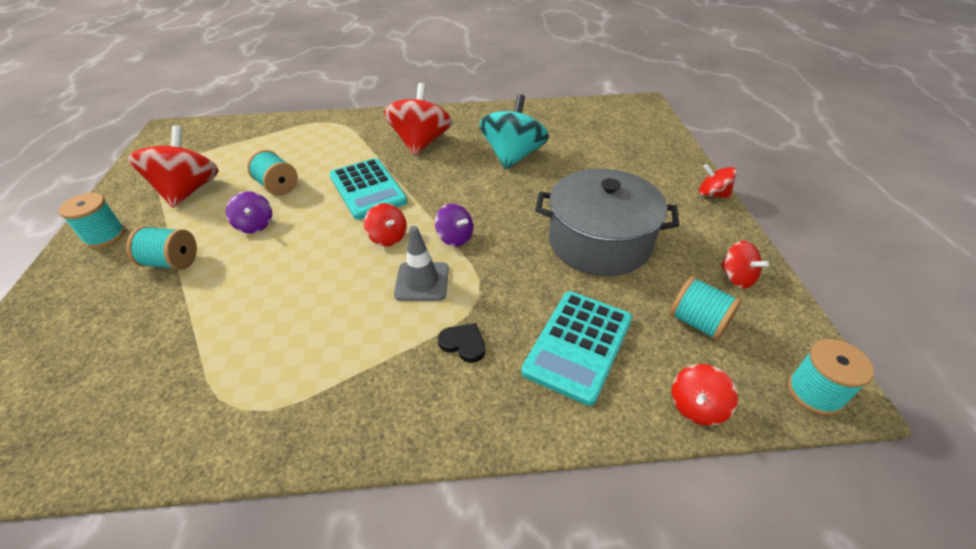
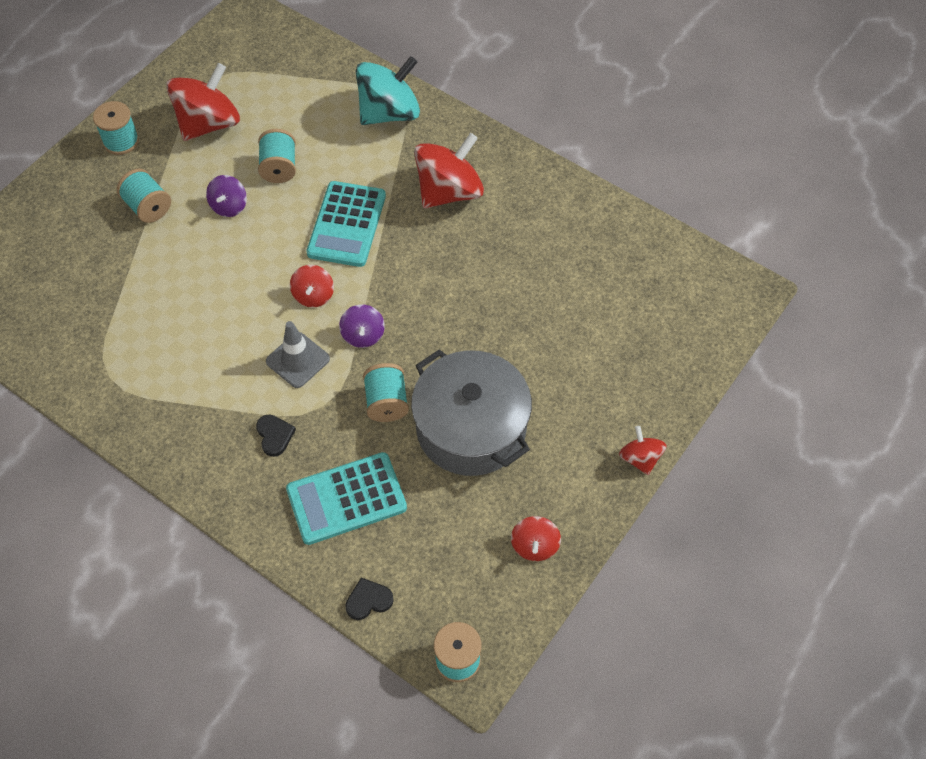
camera: 40 degrees right, 15 degrees up
turquoise spinning top [479,94,549,169] -> turquoise spinning top moved to [356,56,420,125]
turquoise spool [670,276,742,341] -> turquoise spool moved to [363,363,409,422]
red spinning top [672,364,738,426] -> black heart [345,578,394,620]

